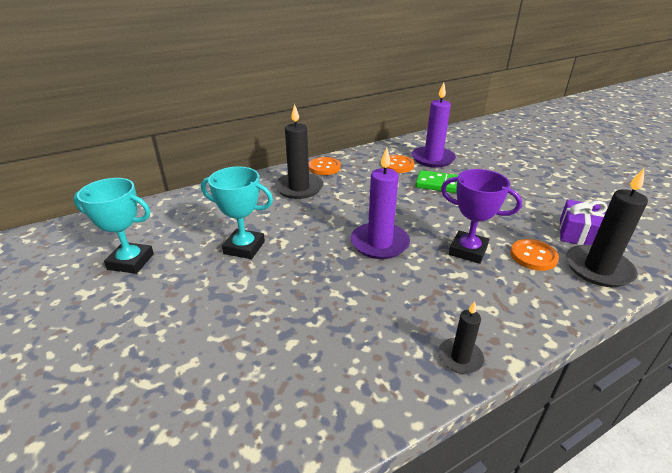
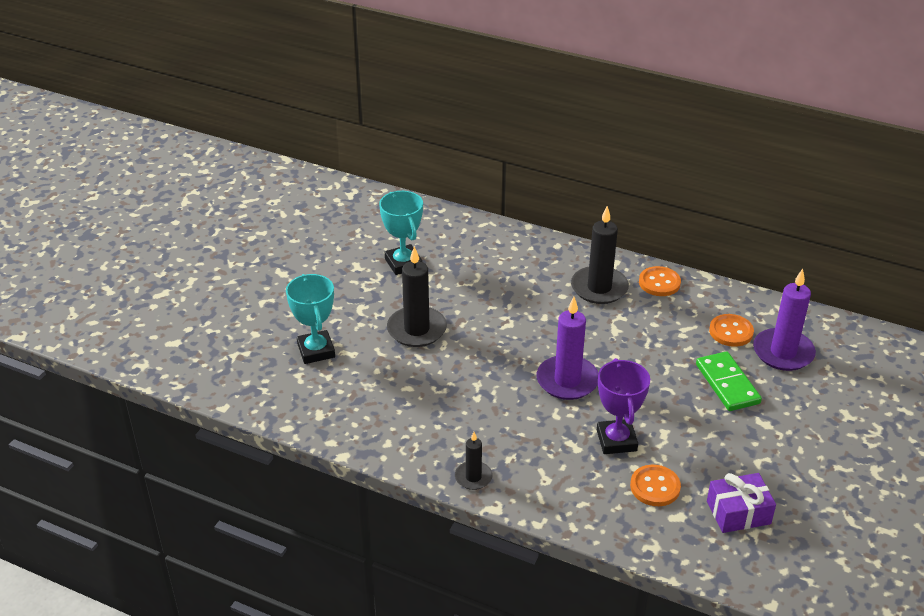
camera: 55 degrees right, 5 degrees up
turquoise trophy [201,166,273,259] -> turquoise trophy moved to [286,274,335,364]
black candle [566,168,648,287] -> black candle moved to [387,246,447,347]

